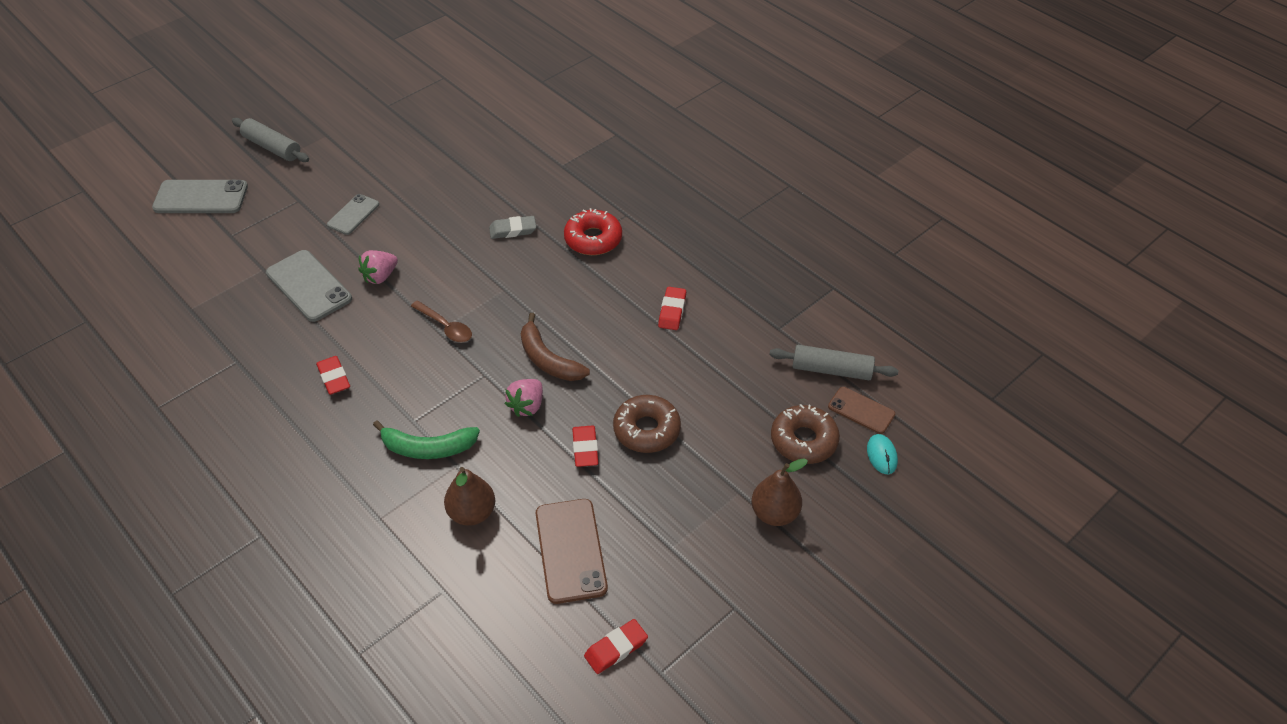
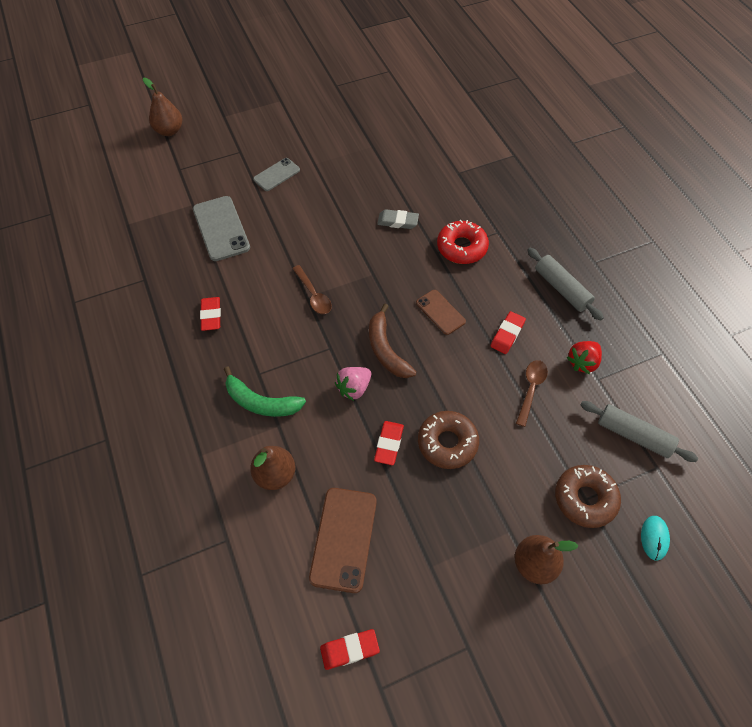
camera: 20 degrees right, 10 degrees up
grey phone [152,180,248,213] -> brown pear [143,78,182,136]
grey rolling pin [232,118,309,162] -> grey rolling pin moved to [527,248,604,321]
pink strawberry [358,250,398,284] -> none
brown phone [828,387,895,434] -> brown phone moved to [416,290,466,335]
none -> brown spoon [516,360,548,427]
none -> red strawberry [566,341,602,374]

